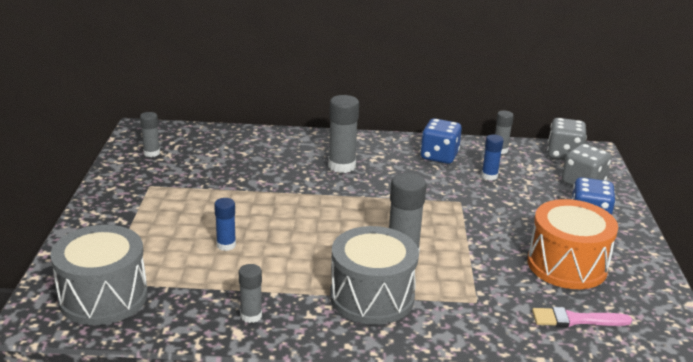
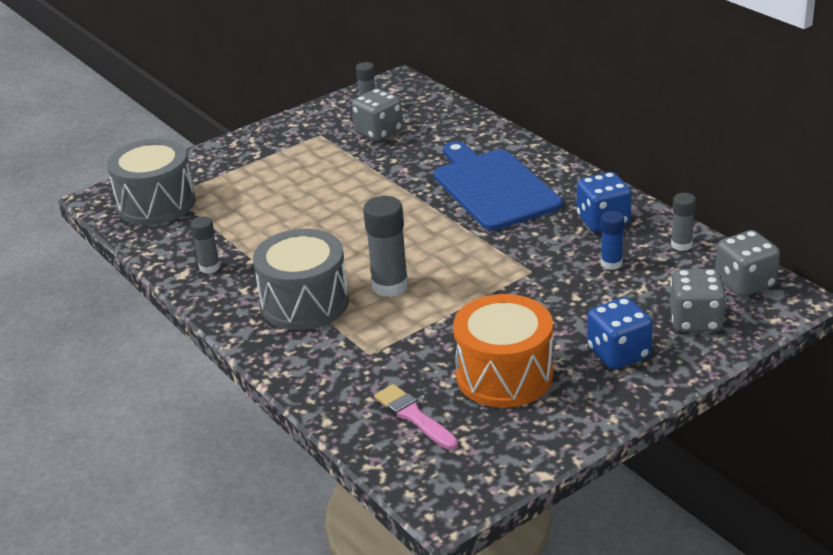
camera: 55 degrees right, 5 degrees up
blue glue stick [214,198,236,251] -> none
grey glue stick [328,95,359,173] -> blue cutting board [434,141,563,230]
none -> grey dice [352,89,403,142]

